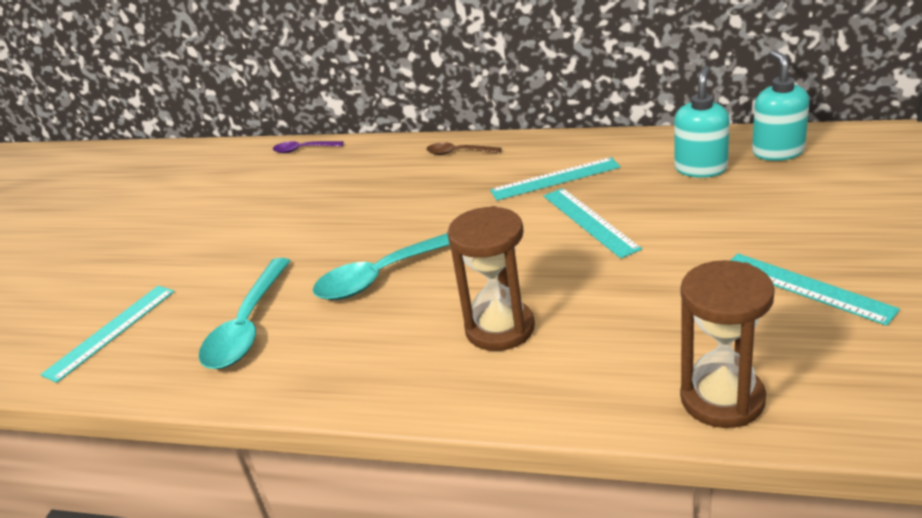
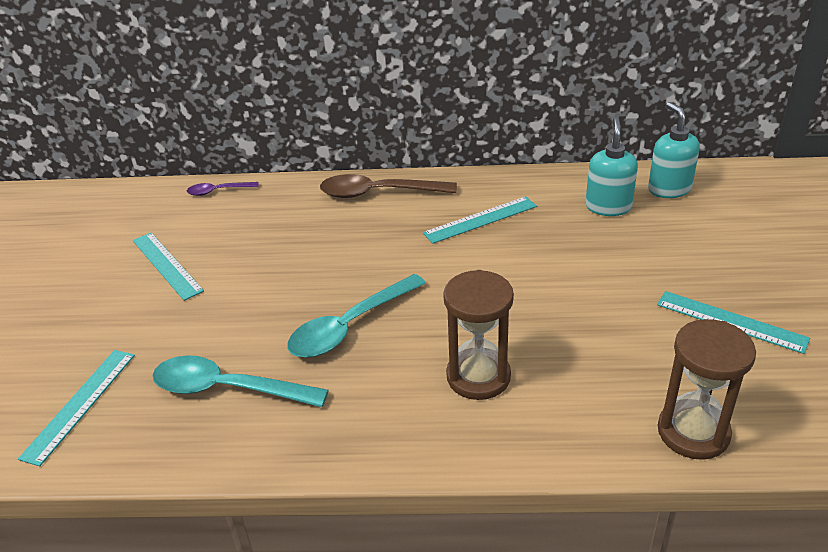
camera: 15 degrees left, 5 degrees up
turquoise spoon [199,258,291,369] -> turquoise spoon turned 105 degrees clockwise [152,355,329,407]
brown spoon [426,142,502,155] -> brown spoon [320,174,457,198], size x1.88
turquoise ruler [544,188,642,258] -> turquoise ruler moved to [133,232,204,301]

